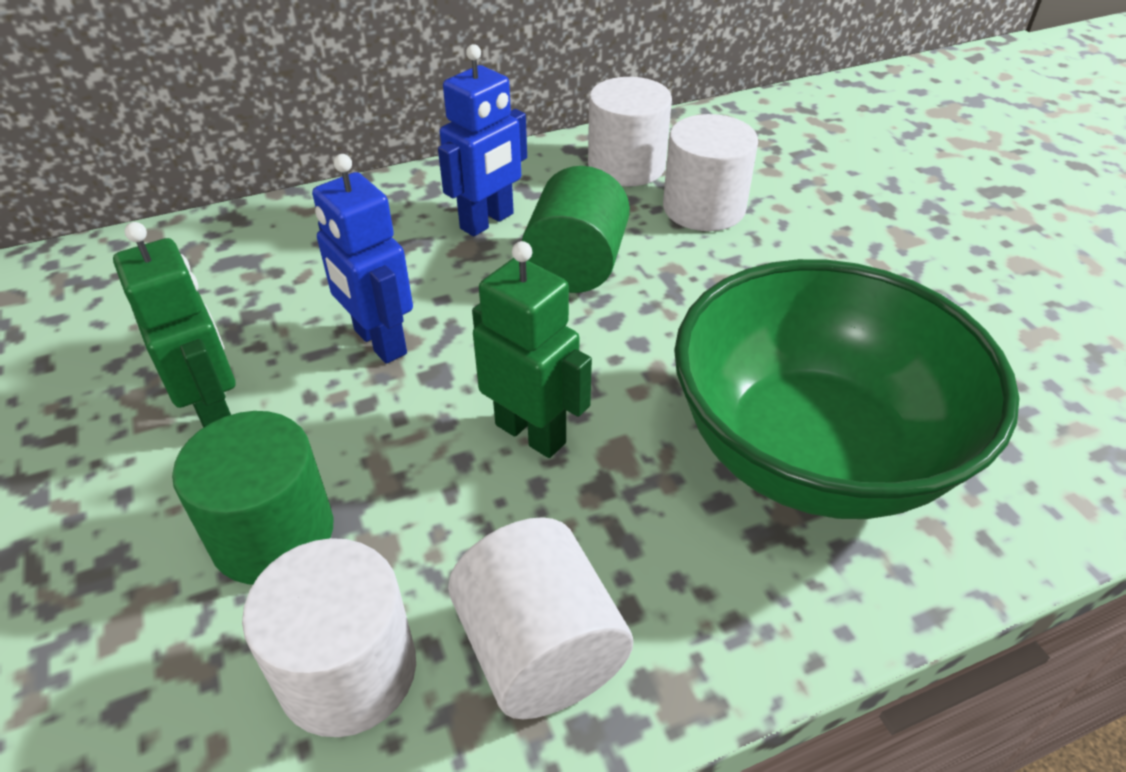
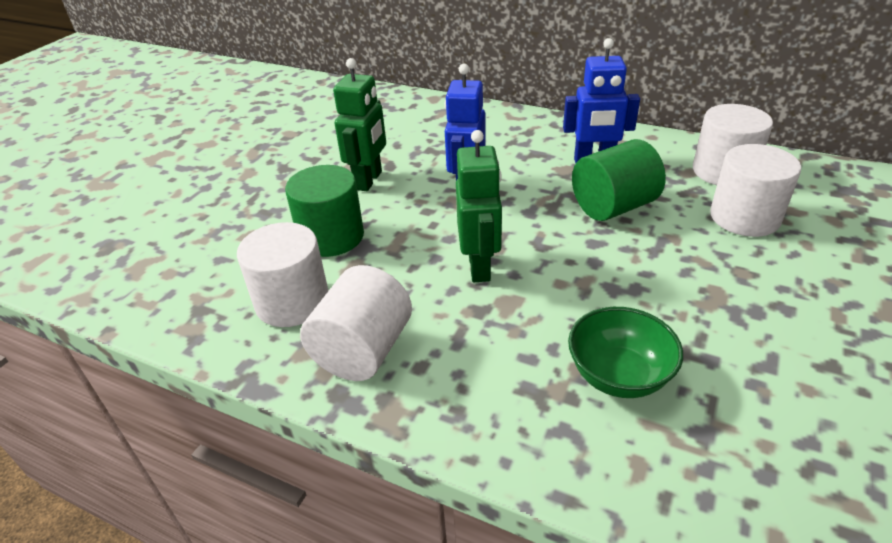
camera: 50 degrees right, 5 degrees down
green bowl [674,259,1019,519] -> green bowl [568,307,683,398], size x0.46

